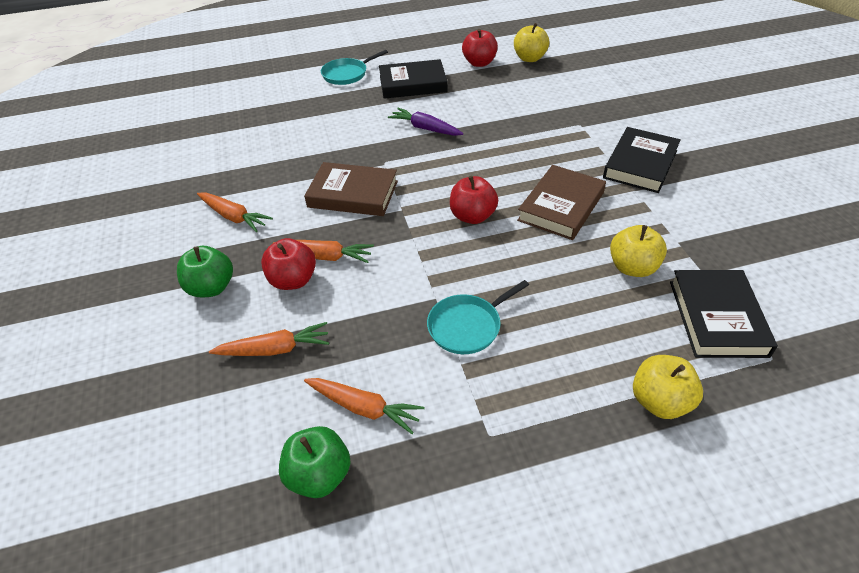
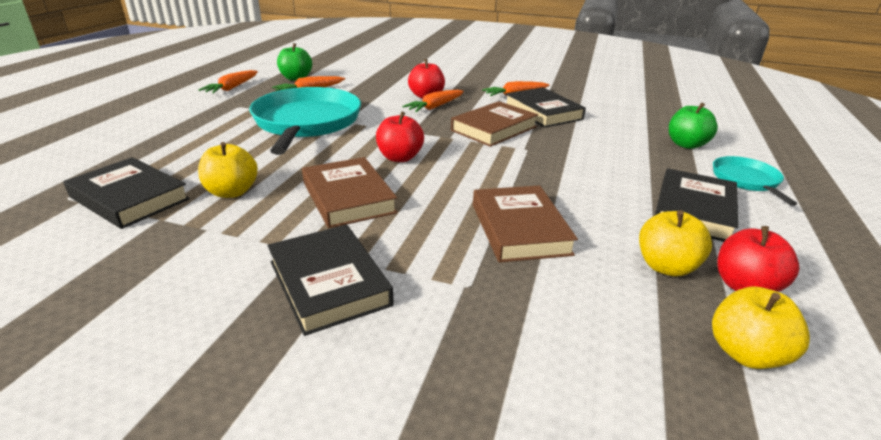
camera: 120 degrees right, 15 degrees down
green apple [177,246,233,297] -> green apple moved to [669,103,718,149]
orange carrot [209,322,329,356] -> orange carrot moved to [199,70,258,93]
purple carrot [388,108,463,136] -> none
turquoise pan [427,280,529,354] -> turquoise pan [250,87,361,155], size x2.02
yellow apple [633,355,703,419] -> yellow apple moved to [639,210,712,277]
none -> brown book [473,185,578,263]
none -> black book [506,87,586,128]

